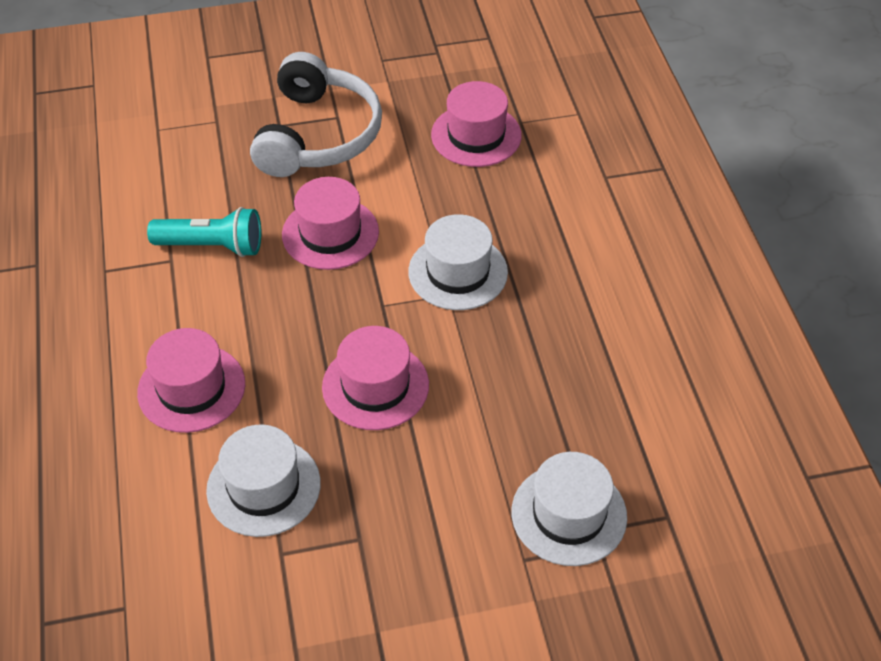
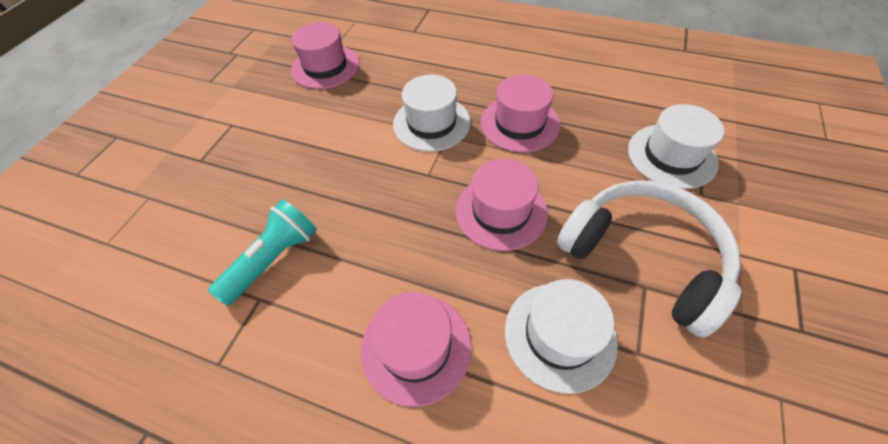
camera: 55 degrees left, 5 degrees up
white headphones [250,52,382,177] -> white headphones moved to [557,180,742,338]
pink hat [282,177,379,270] -> pink hat moved to [481,74,560,152]

